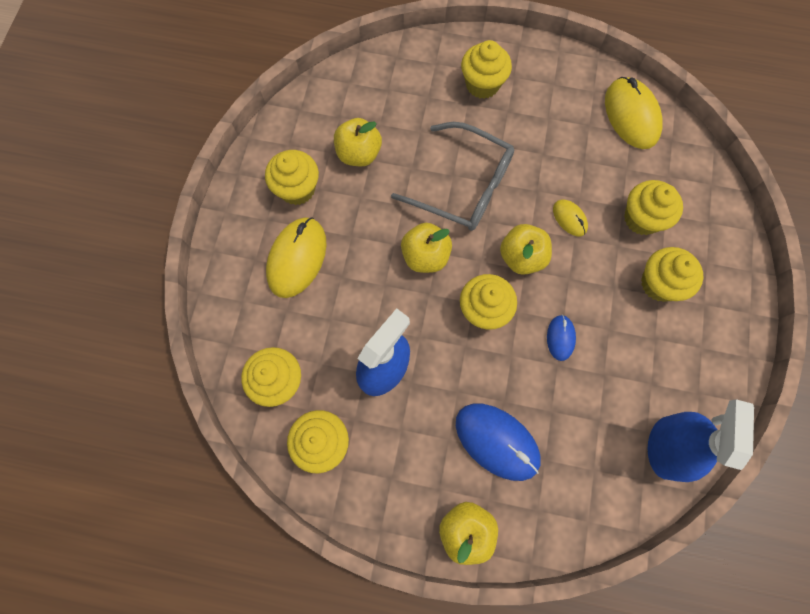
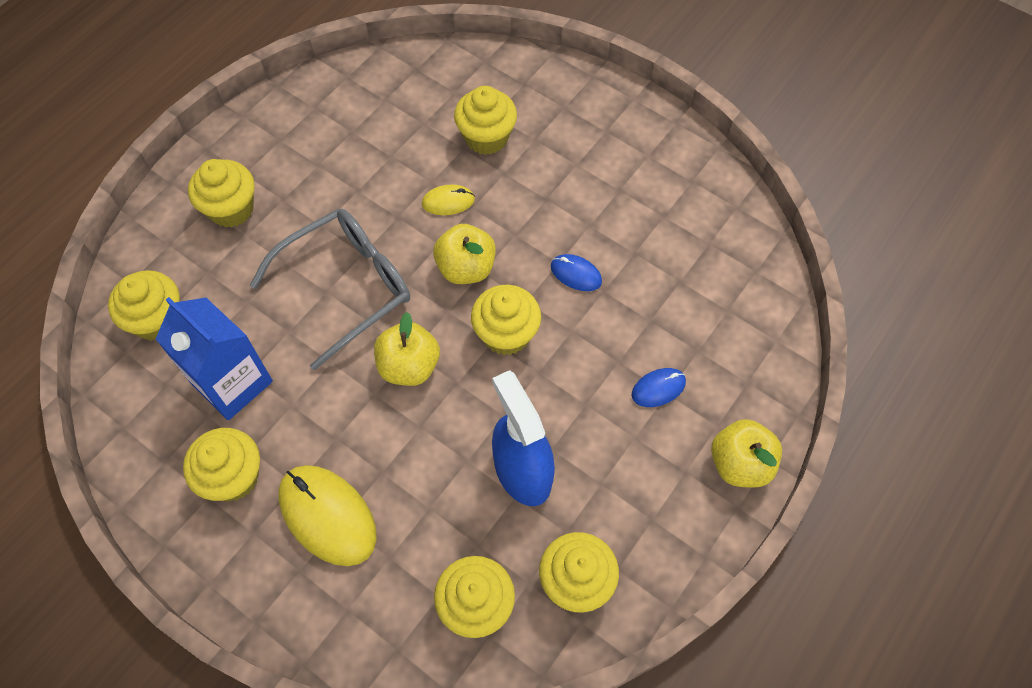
camera: 65 degrees left, 10 degrees down
yellow apple [334,118,382,166] -> blue carton [156,297,273,420]
blue mouse [456,404,541,481] -> blue mouse [632,368,686,407], size x0.51
yellow mouse [605,77,662,149] -> none
yellow cupcake [641,247,703,302] -> yellow cupcake moved to [108,270,180,341]
blue spray bottle [648,399,754,482] -> none

